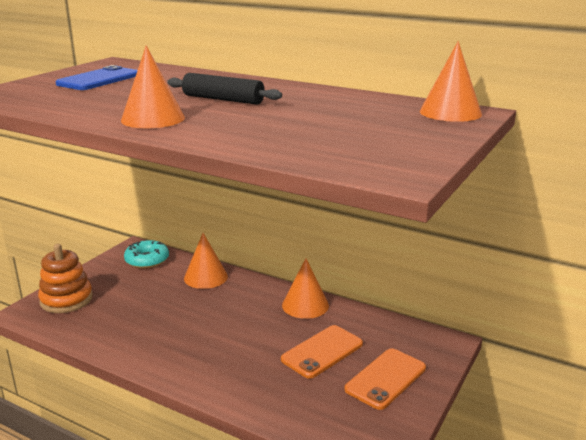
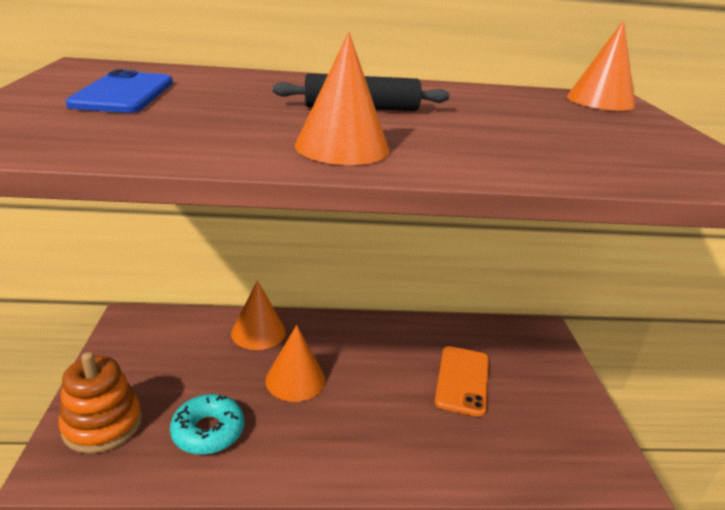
camera: 35 degrees left, 5 degrees up
turquoise donut [124,240,169,268] -> turquoise donut moved to [170,394,244,455]
orange cone [282,258,329,319] -> orange cone moved to [265,325,325,402]
orange phone [345,348,426,410] -> none

